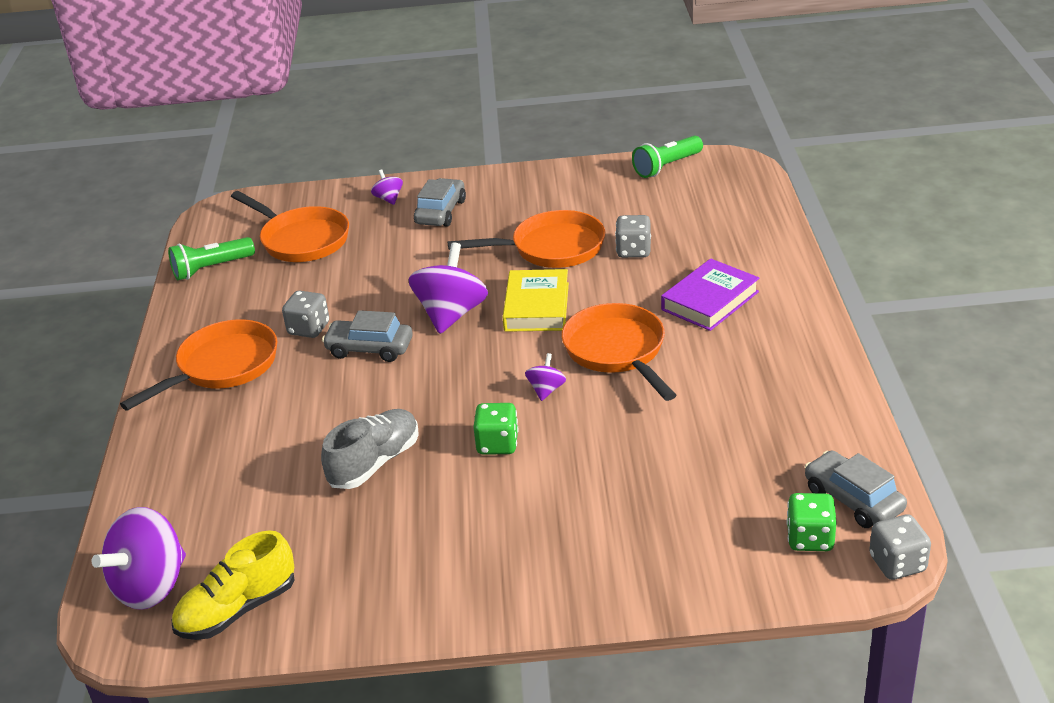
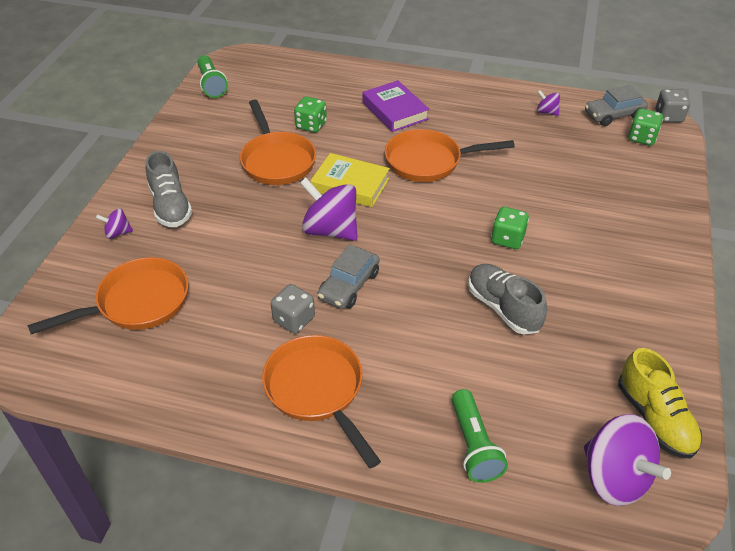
camera: 75 degrees left, 10 degrees up
green flashlight [168,237,255,280] -> green flashlight moved to [452,389,508,483]
grey car [414,178,466,227] -> grey shoe [146,151,192,227]
orange pan [448,210,605,268] -> orange pan turned 150 degrees clockwise [240,100,316,185]
purple spinning top [525,353,566,401] -> purple spinning top moved to [537,90,560,116]
grey dice [615,215,651,258] -> green dice [294,96,327,133]

